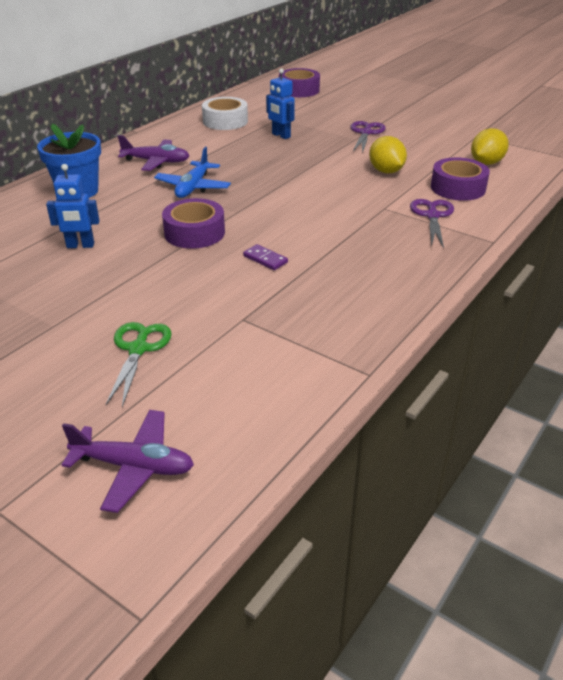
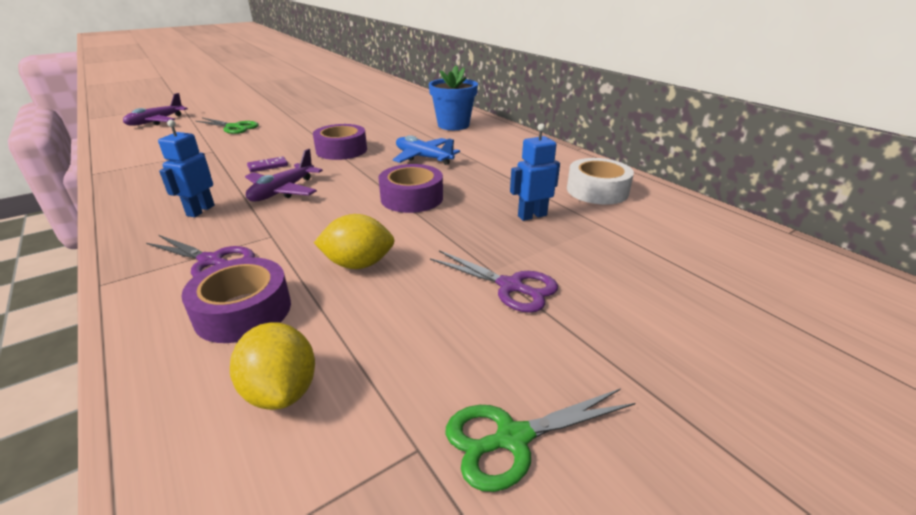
camera: 110 degrees right, 5 degrees down
blue robot [46,164,100,248] -> blue robot moved to [158,120,215,217]
purple plane [118,135,190,171] -> purple plane moved to [245,149,323,201]
purple tape [279,68,320,97] -> purple tape moved to [378,164,443,213]
none -> green scissors [446,388,635,492]

